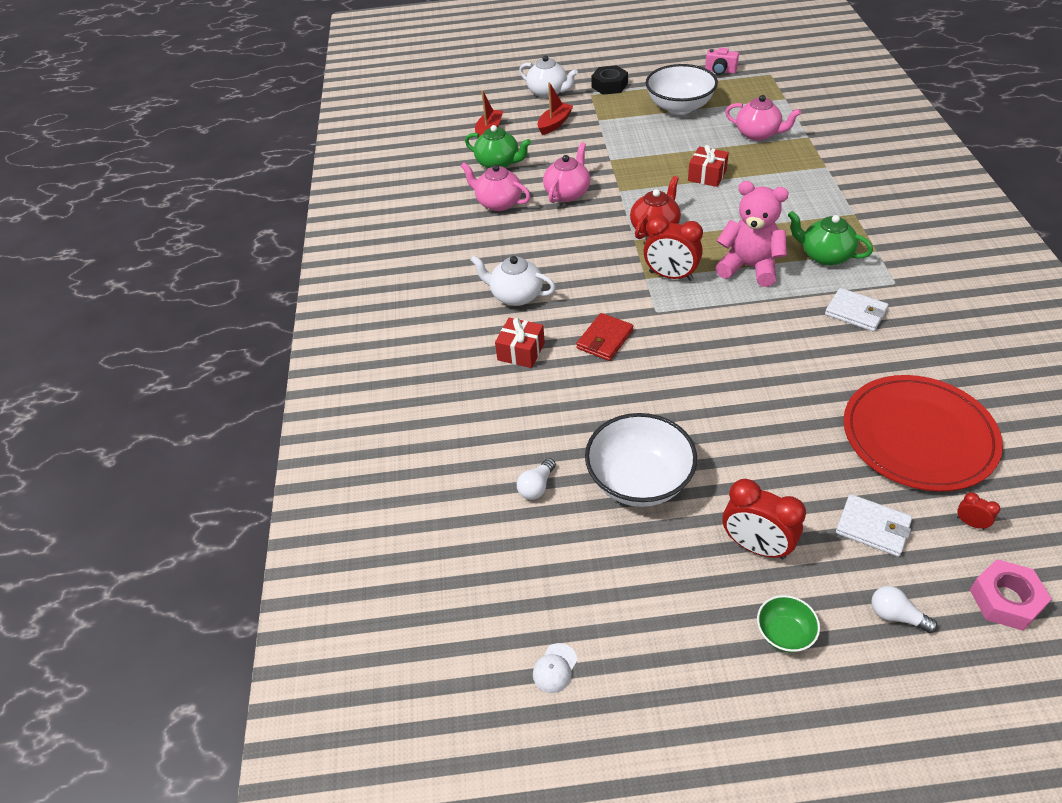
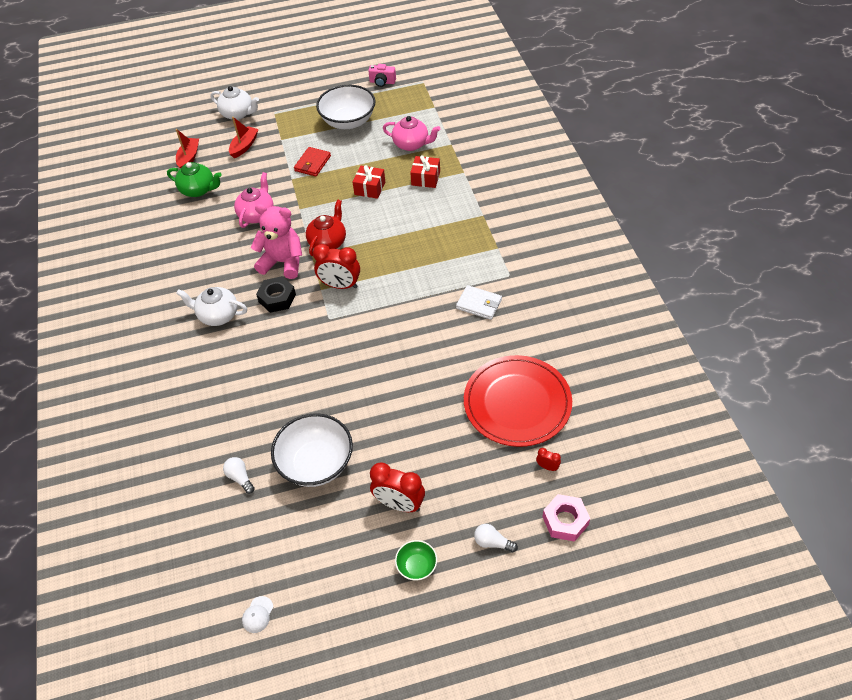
camera: 10 degrees left, 5 degrees up
pink teapot [461,162,531,211] -> none
red gift [495,318,545,368] -> red gift moved to [410,155,440,188]
white light bulb [517,458,556,500] -> white light bulb turned 120 degrees clockwise [223,457,255,494]
red wallet [576,313,633,361] -> red wallet moved to [294,147,331,176]
black nut [591,65,628,95] -> black nut moved to [256,276,296,313]
pink teddy bear [715,181,789,287] -> pink teddy bear moved to [251,204,302,279]
green teapot [788,211,873,266] -> none
white wallet [836,494,912,557] -> none

